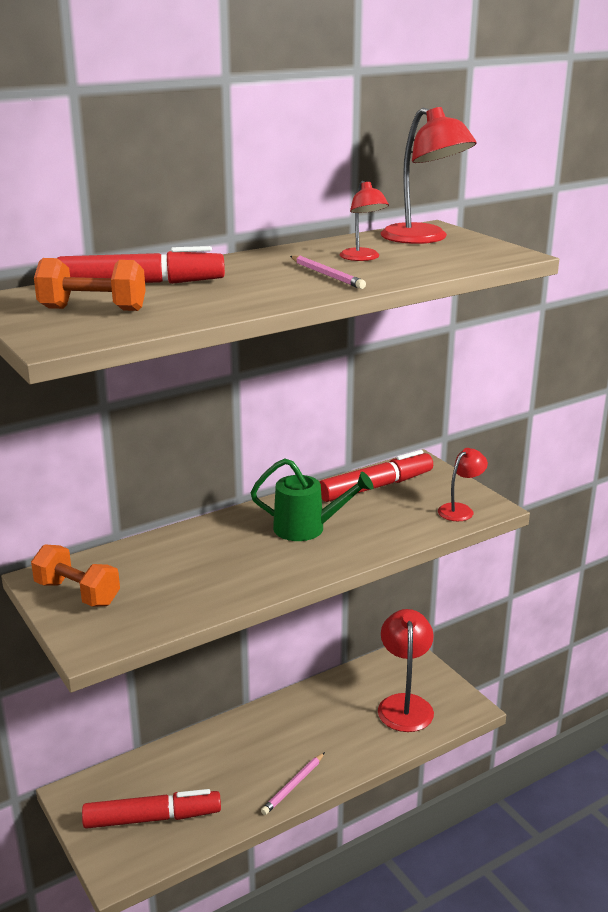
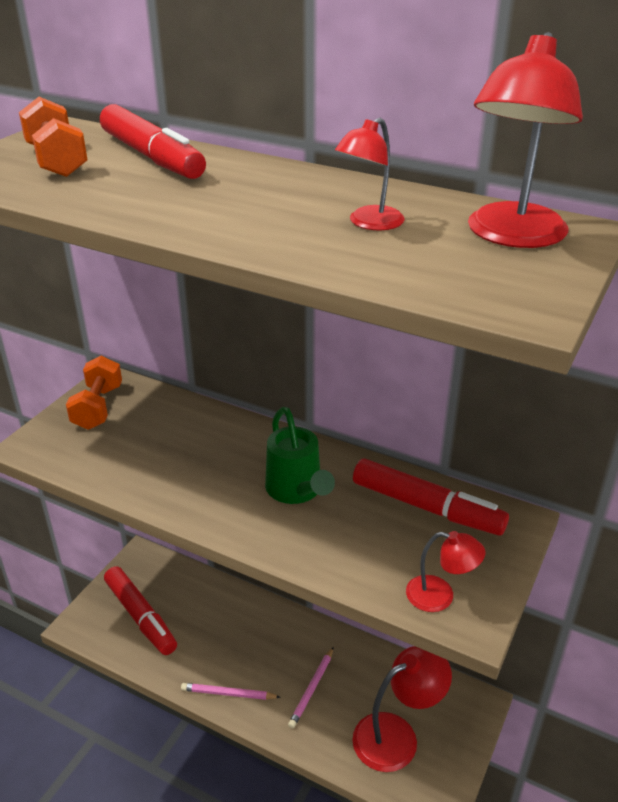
camera: 60 degrees right, 10 degrees up
pink pencil [290,256,366,289] -> pink pencil moved to [288,647,333,729]

